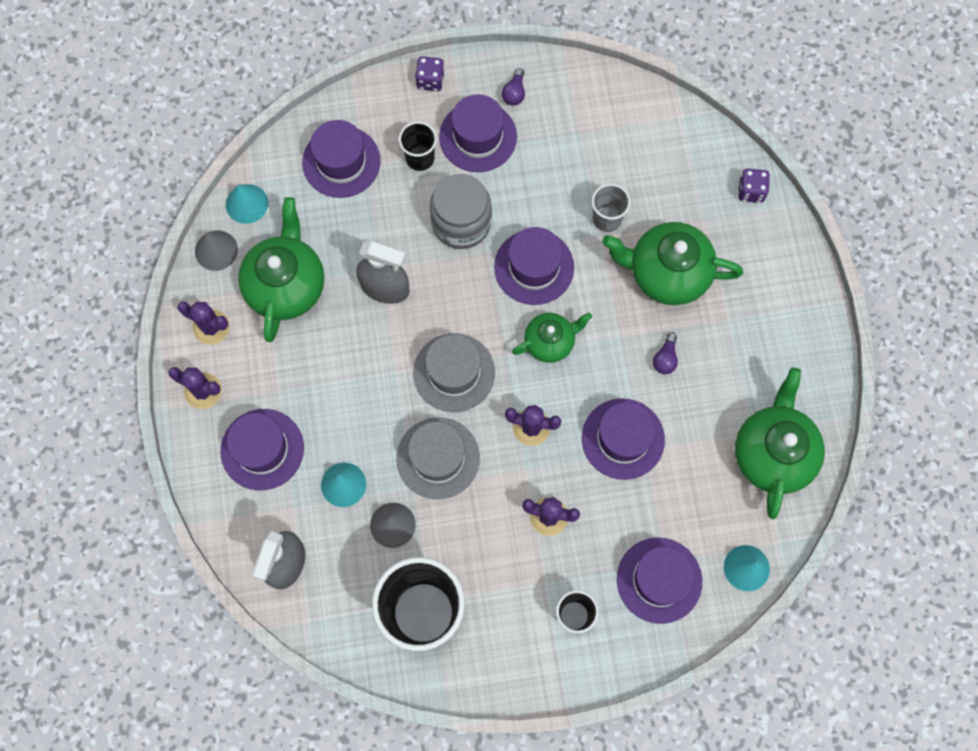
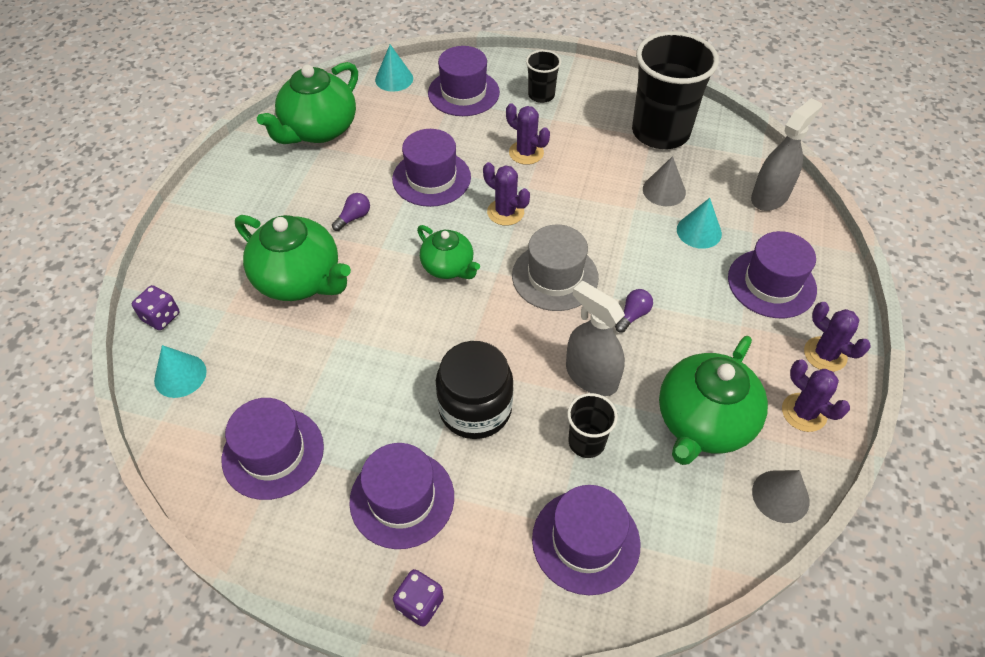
camera: 155 degrees left, 20 degrees down
turquoise cone [226,184,268,224] -> turquoise cone moved to [154,345,207,398]
grey hat [396,417,480,499] -> none
black cup [399,121,437,171] -> black cup moved to [567,393,618,458]
grey jar [430,174,492,249] -> black jar [436,341,513,439]
purple hat [494,227,574,305] -> purple hat moved to [222,398,324,500]
purple light bulb [502,68,525,105] -> purple light bulb moved to [615,289,653,333]
green teapot [512,313,592,363] -> green teapot turned 135 degrees counterclockwise [417,225,480,279]
grey cup [592,183,630,232] -> none

